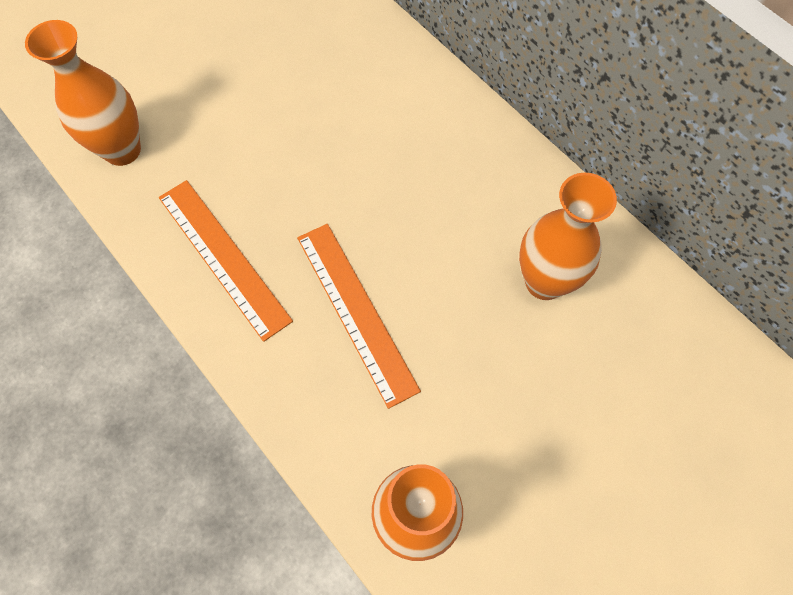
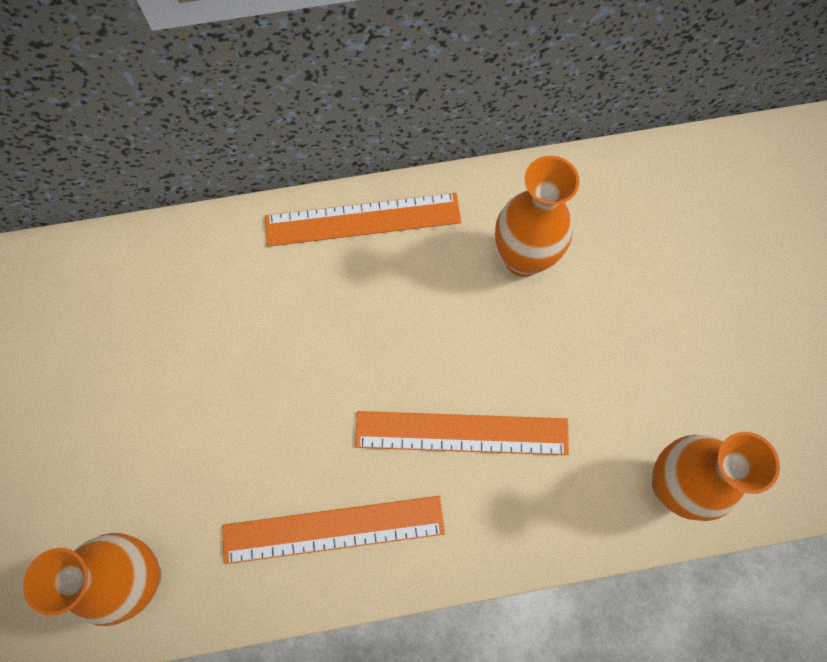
camera: 60 degrees left, 5 degrees up
none -> orange ruler [265,193,461,247]

